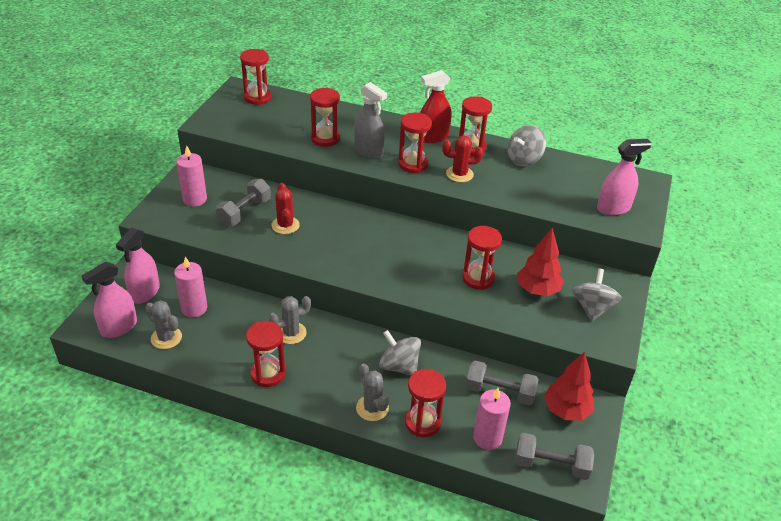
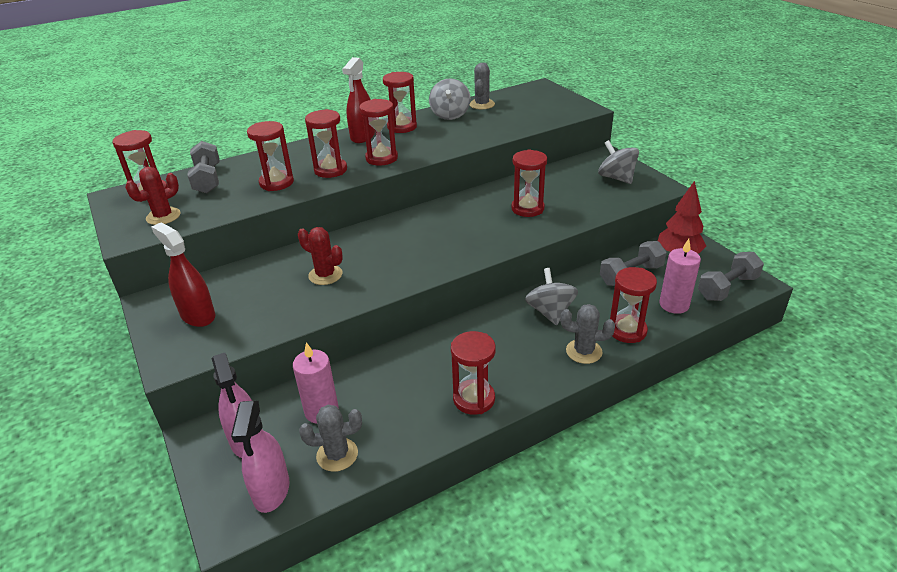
camera: 45 degrees left, 5 degrees down
pink candle [176,145,207,207] -> red spray bottle [151,223,215,327]
grey dumbbell [216,179,271,226] -> grey dumbbell moved to [187,141,220,193]
grey cactus [269,296,311,344] -> grey cactus moved to [470,63,495,109]
grey spray bottle [354,82,387,159] -> red hourglass [305,109,347,178]
grey spinning top [379,330,421,375] -> grey spinning top turned 90 degrees clockwise [525,268,578,326]
red cactus [443,135,483,182] -> red cactus moved to [125,167,181,225]
red tree [517,228,564,296] -> none
pink spray bottle [597,139,652,215] -> none

